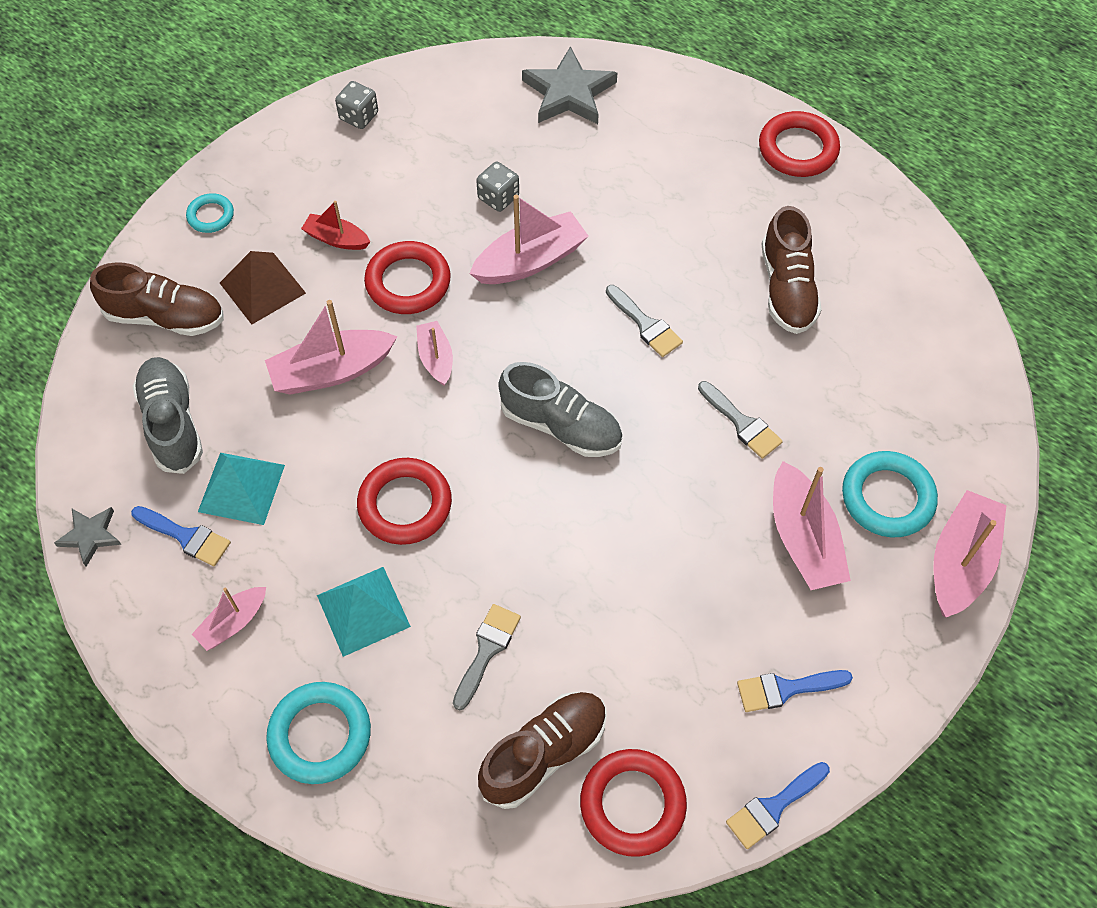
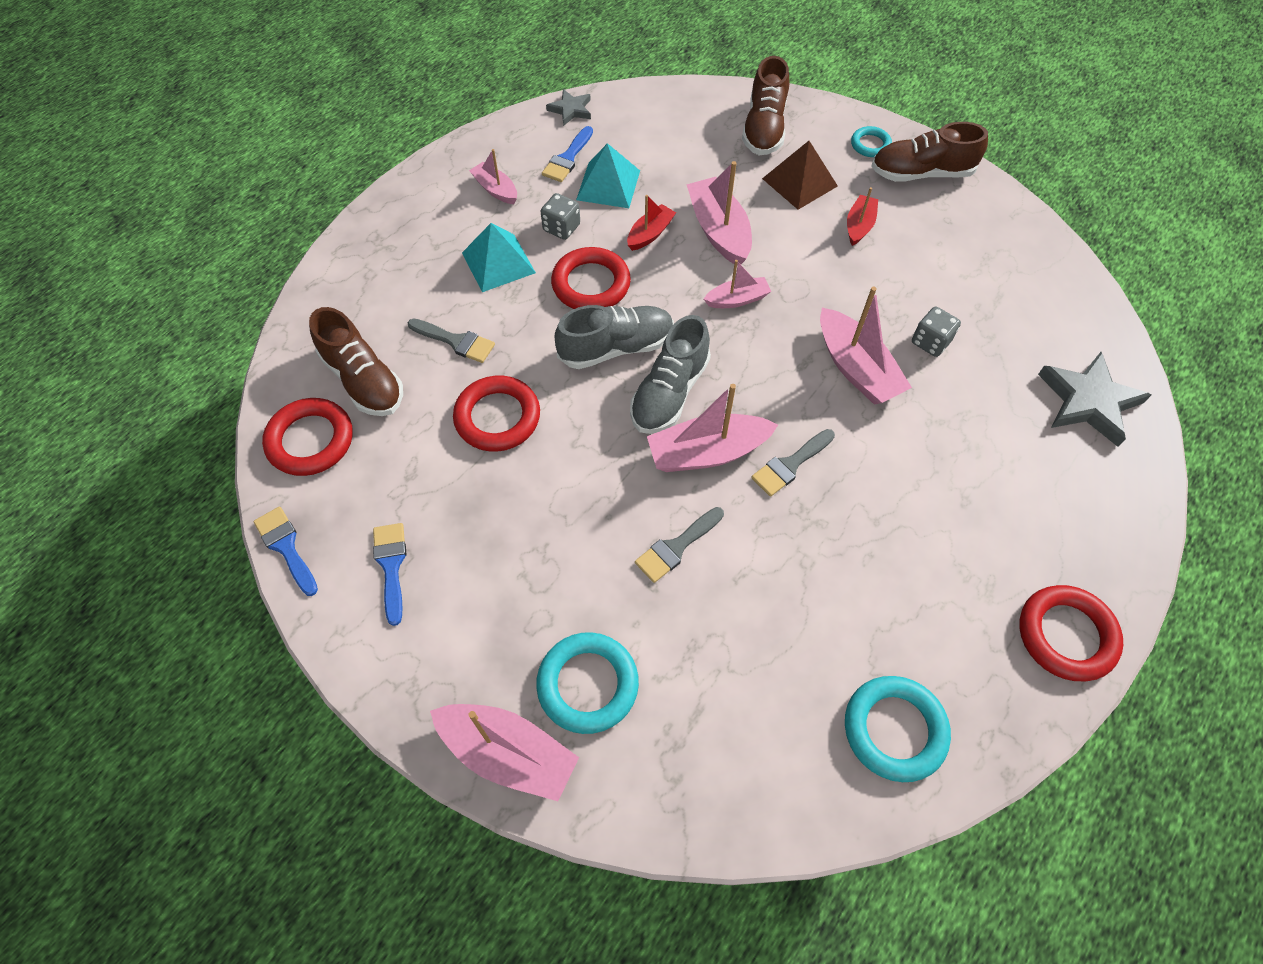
camera: 90 degrees right, 0 degrees up
grey shoe [132,357,203,474] -> grey shoe moved to [555,305,674,369]
turquoise ring [266,682,371,784] -> turquoise ring moved to [845,676,951,782]
grey dice [335,81,378,129] -> grey dice moved to [540,193,580,240]
red ring [364,241,451,314] -> red ring moved to [453,376,540,452]
brown shoe [762,206,822,334] -> brown shoe moved to [871,122,988,182]
pink boat [773,461,851,590] -> pink boat moved to [647,384,778,472]
none -> red boat [627,195,676,251]

